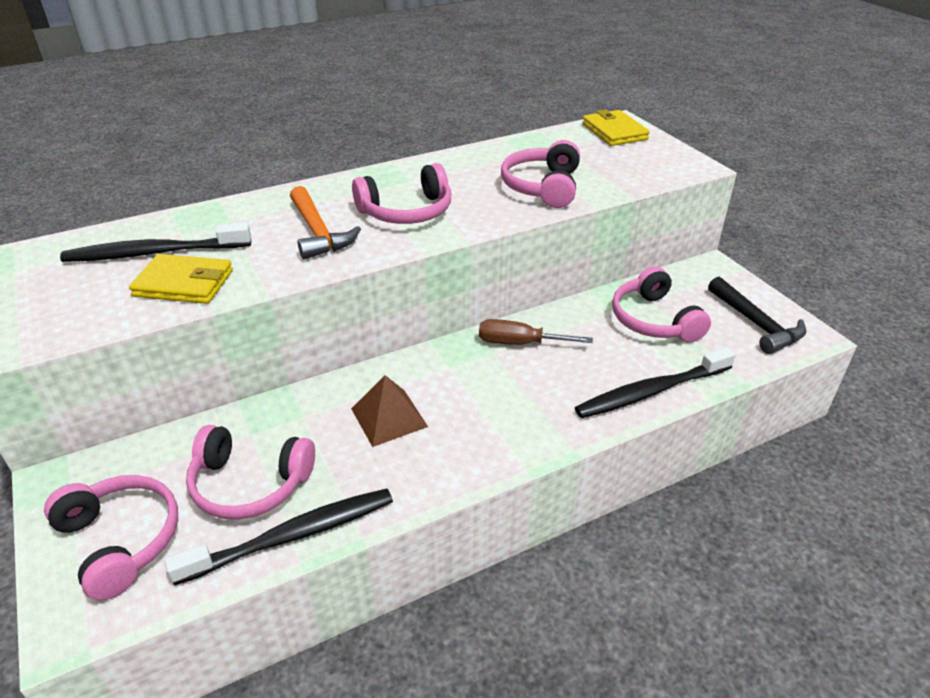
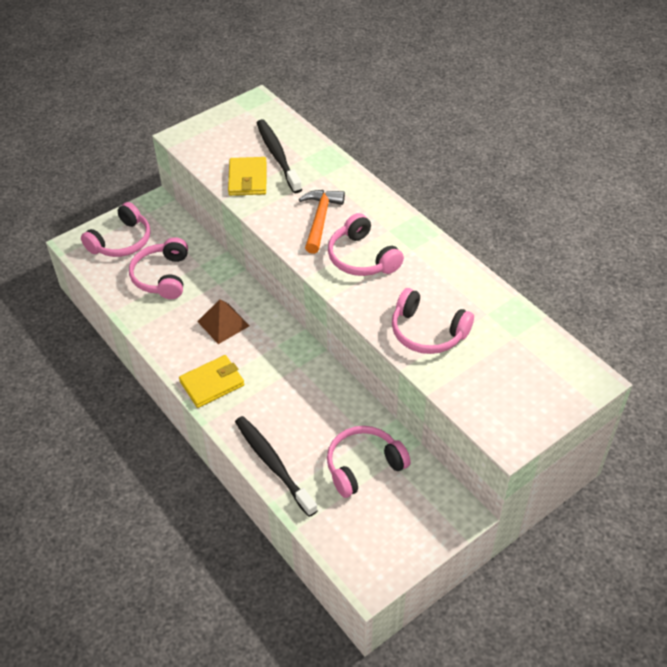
camera: 80 degrees right, 10 degrees up
black toothbrush [165,488,393,585] -> none
orange hammer [290,186,361,260] -> orange hammer turned 135 degrees clockwise [299,190,345,254]
brown screwdriver [479,319,593,345] -> none
pink headphones [501,140,580,208] -> pink headphones turned 150 degrees counterclockwise [392,288,474,354]
yellow wallet [583,109,650,146] -> yellow wallet moved to [179,355,245,408]
black hammer [708,277,806,354] -> none

